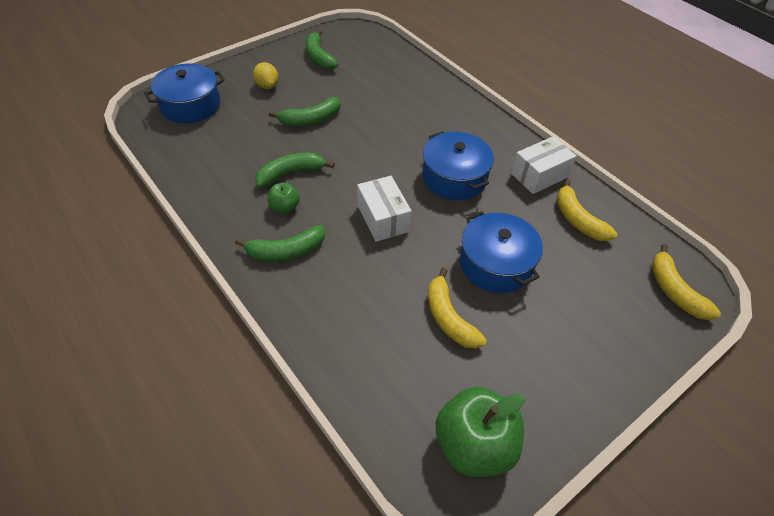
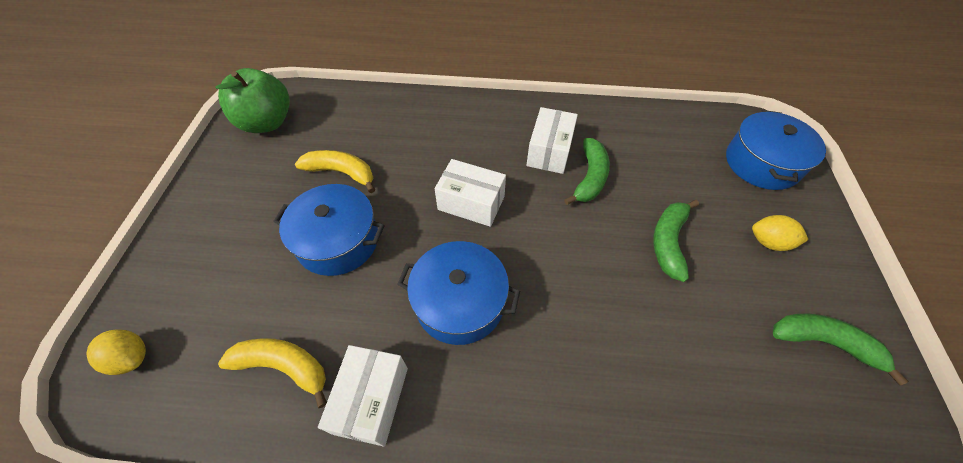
camera: 135 degrees right, 5 degrees up
green banana [235,225,325,261] -> none
green apple [268,182,300,213] -> white box [526,107,578,174]
yellow banana [652,244,721,320] -> yellow lemon [86,329,146,375]

